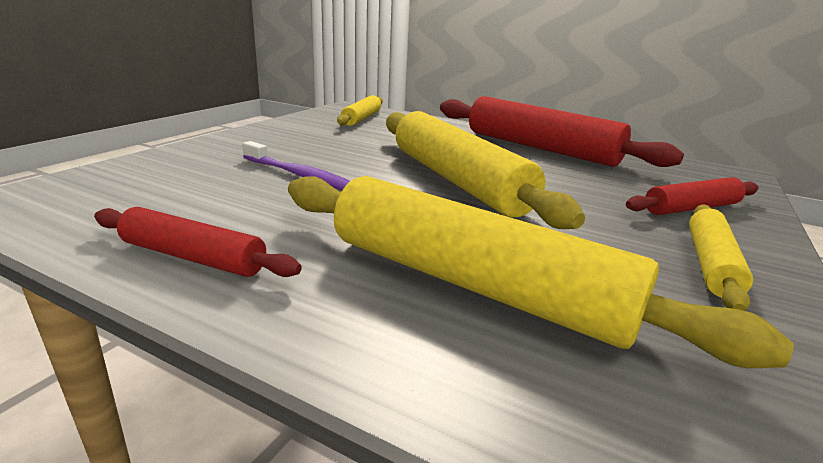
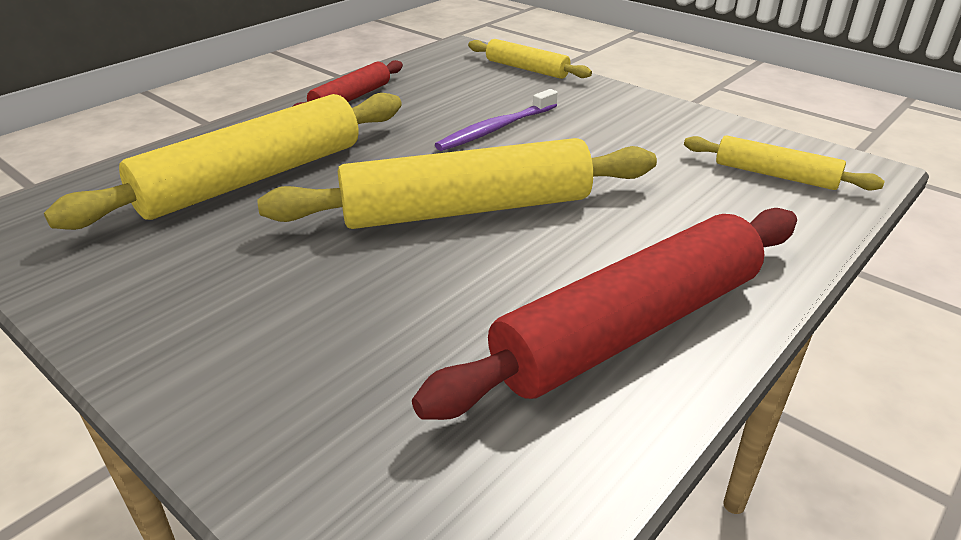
camera: 105 degrees right, 10 degrees up
red rolling pin [626,177,758,215] -> none
yellow rolling pin [689,205,753,311] -> yellow rolling pin moved to [468,39,592,79]

